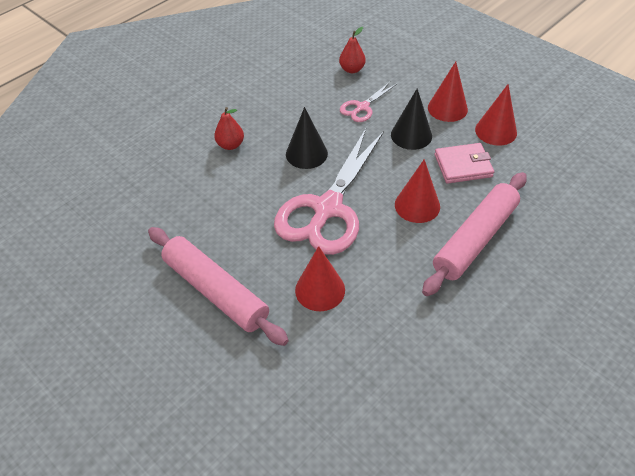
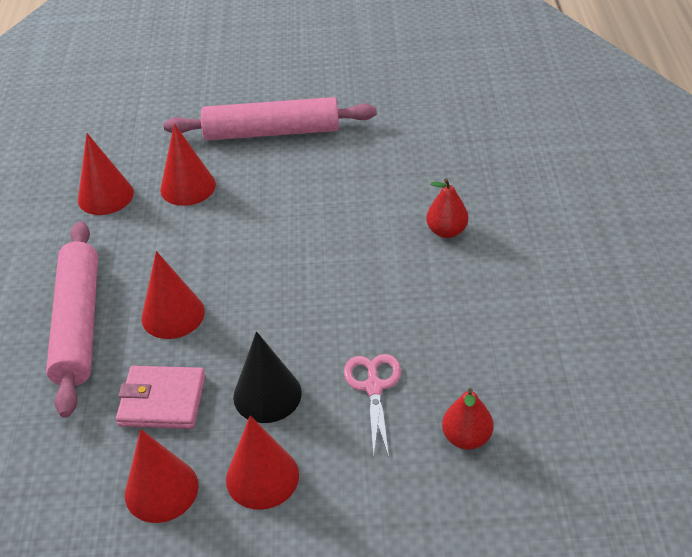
camera: 135 degrees right, 5 degrees down
pink scissors [274,129,384,255] -> none
black cone [286,107,328,169] -> none
pink wallet [435,143,494,184] -> pink wallet turned 60 degrees clockwise [116,366,205,429]
none -> red cone [78,133,134,215]

